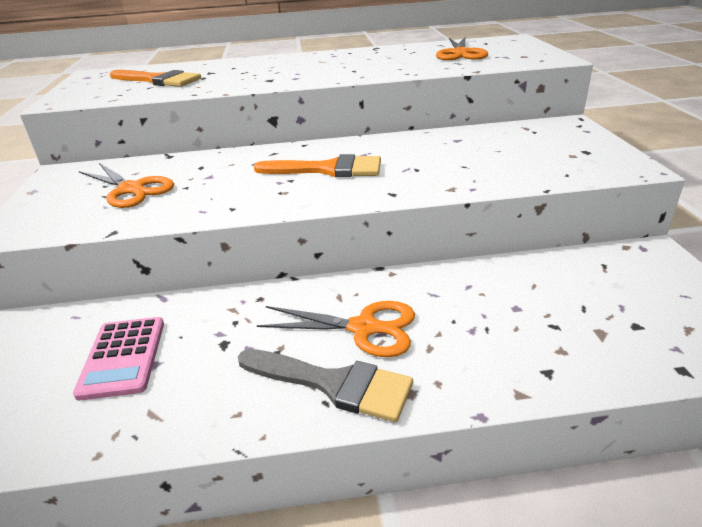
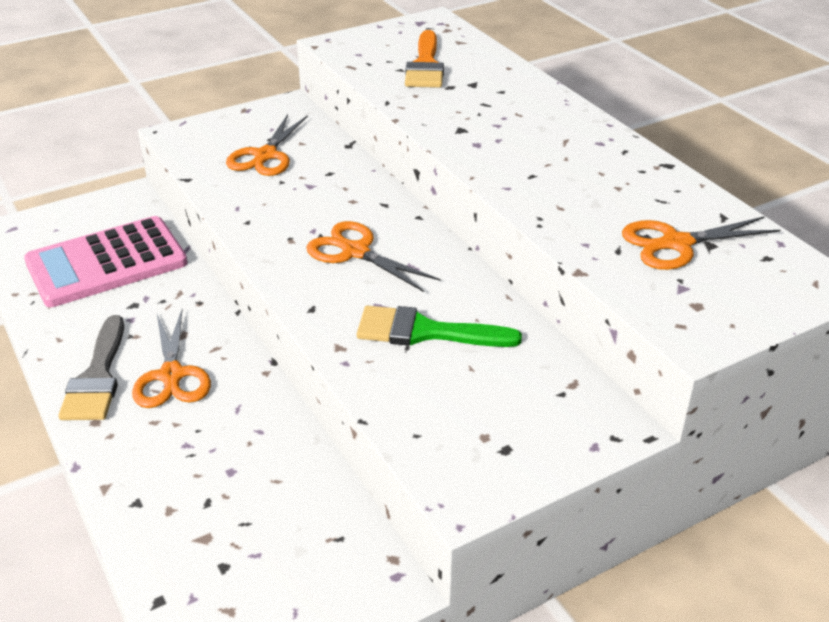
camera: 65 degrees right, 5 degrees up
pink calculator [73,317,164,401] -> pink calculator [24,216,188,307], size x1.74
orange brush [254,154,381,177] -> orange scissors [306,221,441,292]
none -> green brush [357,306,522,347]

